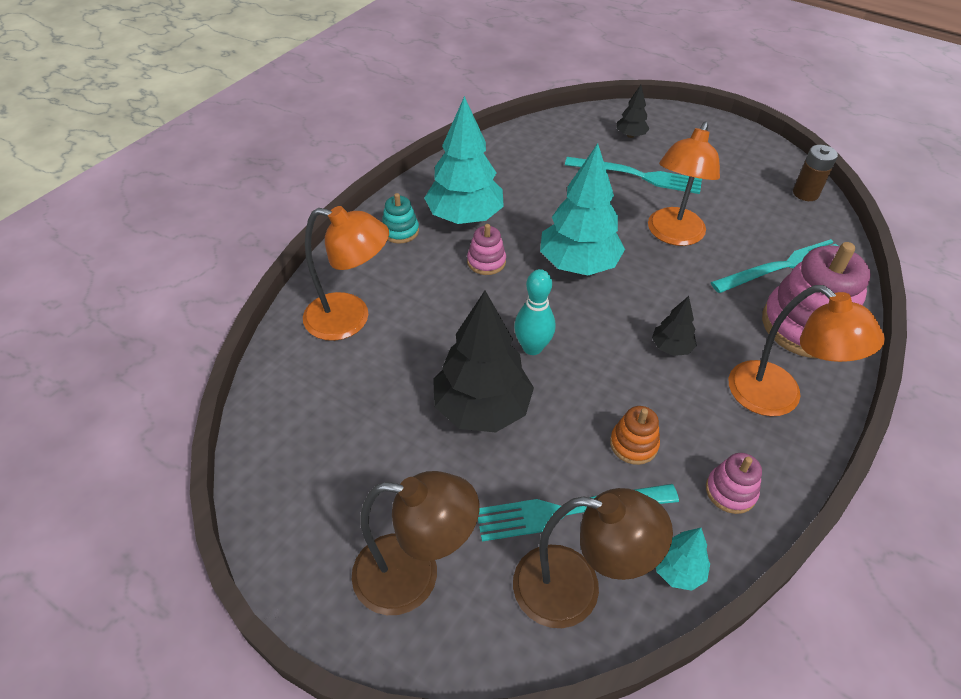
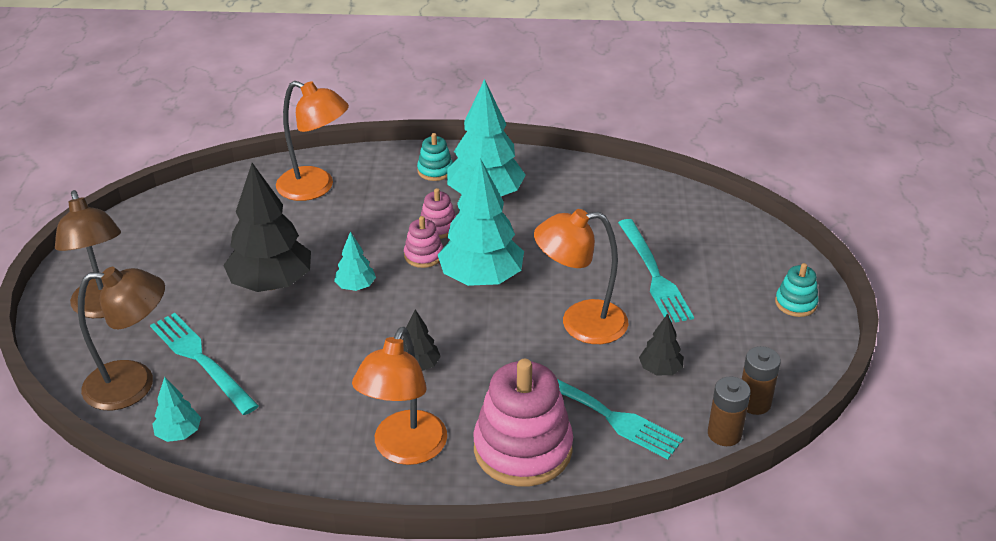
camera: 60 degrees right, 10 degrees down
orange lamp [303,206,389,341] -> orange lamp turned 45 degrees counterclockwise [276,81,349,201]
brown lamp [513,488,673,628] -> brown lamp turned 75 degrees counterclockwise [78,267,165,410]
turquoise bowling pin [514,269,555,355] -> turquoise tree [334,232,376,291]
orange stacking toy [610,406,660,465] -> none
black tree [616,85,650,138] -> black tree moved to [639,313,684,375]
pink stacking toy [706,453,762,514] -> pink stacking toy moved to [404,216,443,268]
none -> brown battery [708,376,751,446]
none -> turquoise stacking toy [775,263,819,317]

